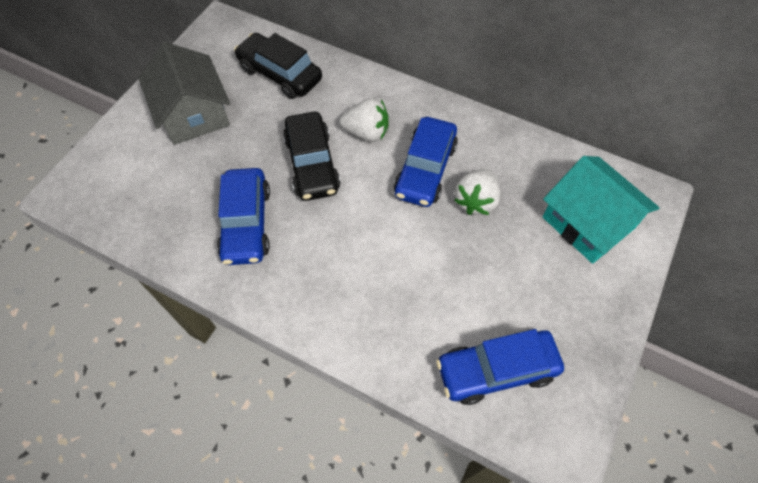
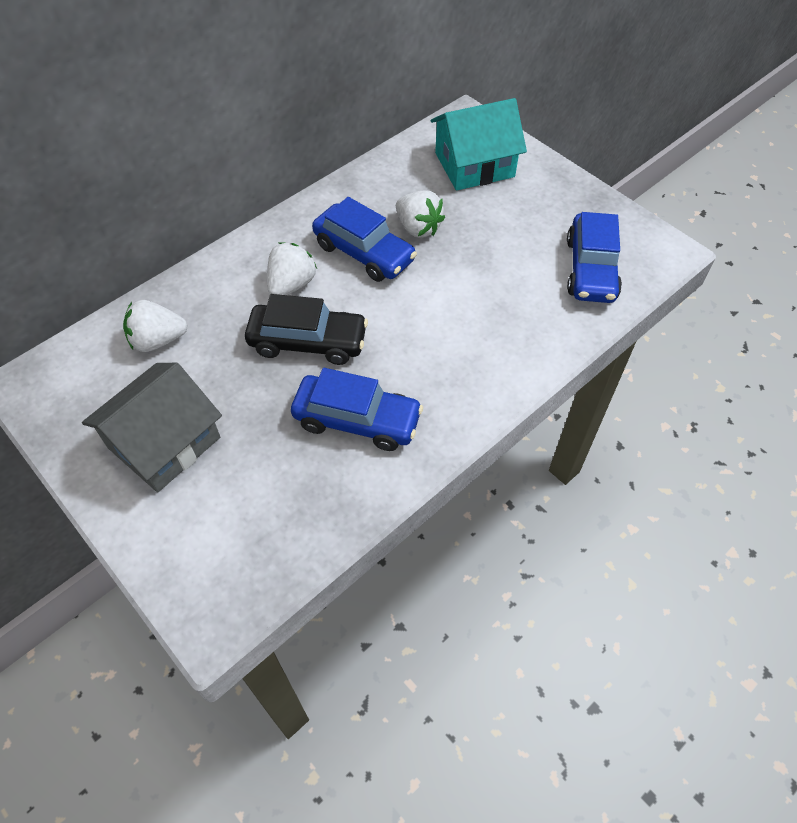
camera: 70 degrees left, 5 degrees down
grey house [138,42,230,145] -> grey house turned 45 degrees counterclockwise [82,363,222,492]
black car [234,33,322,99] -> white strawberry [123,300,188,352]

